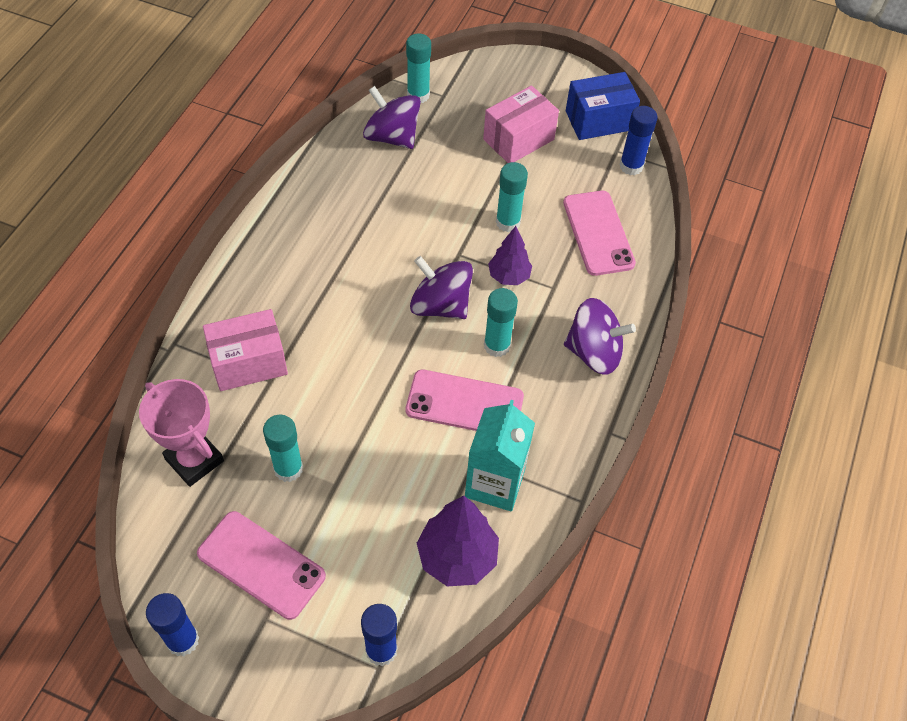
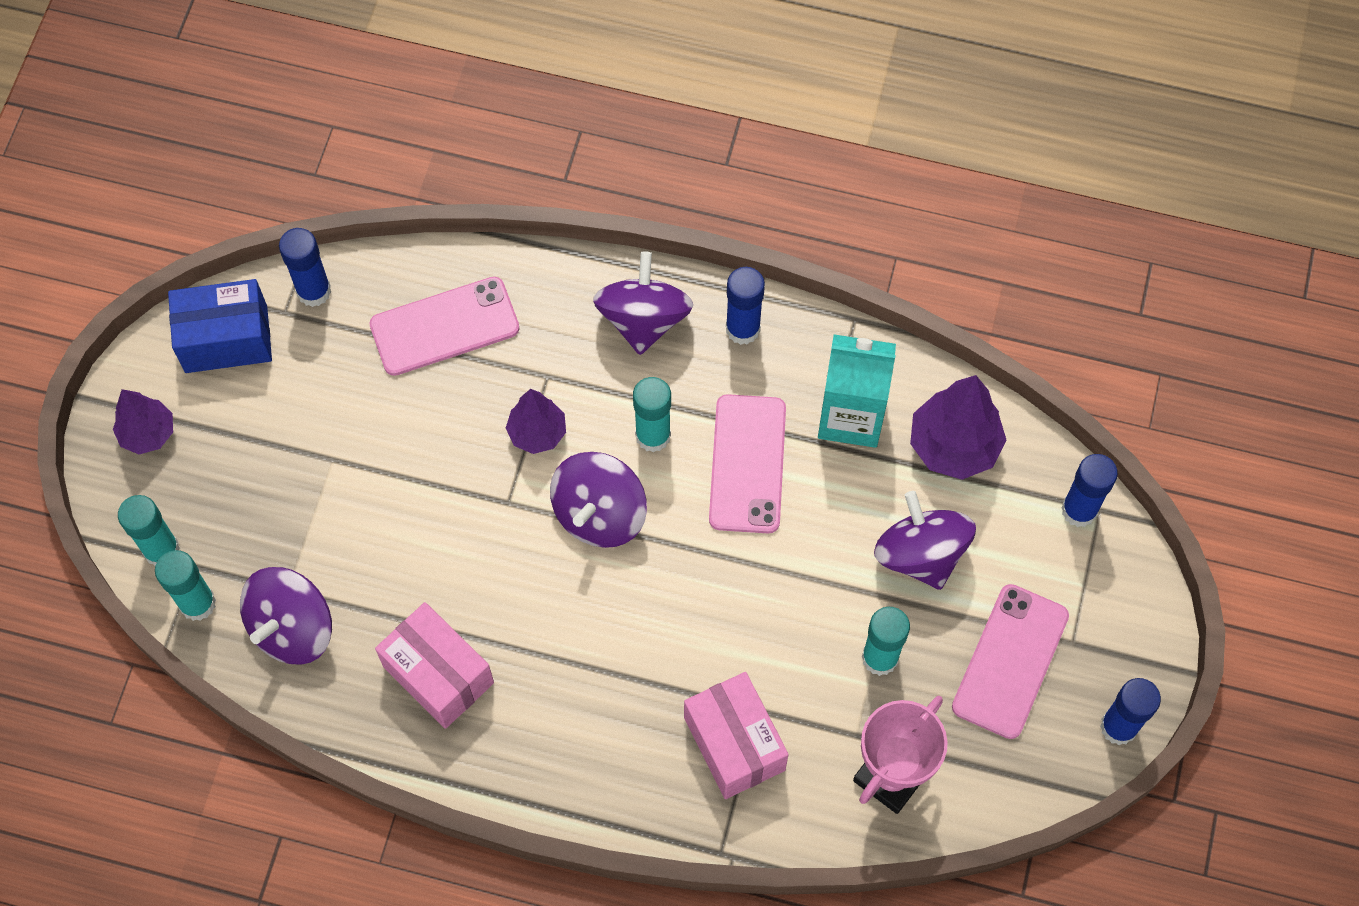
camera: 95 degrees left, 10 degrees up
pink box [483,85,559,163] -> pink box moved to [375,602,494,729]
turquoise glue stick [496,162,528,232] -> turquoise glue stick moved to [118,495,180,566]
blue box [566,72,640,140] -> blue box turned 75 degrees counterclockwise [168,279,272,373]
none -> purple tree [113,389,173,454]
none -> blue glue stick [726,267,765,345]
none -> purple spinning top [874,491,976,590]

